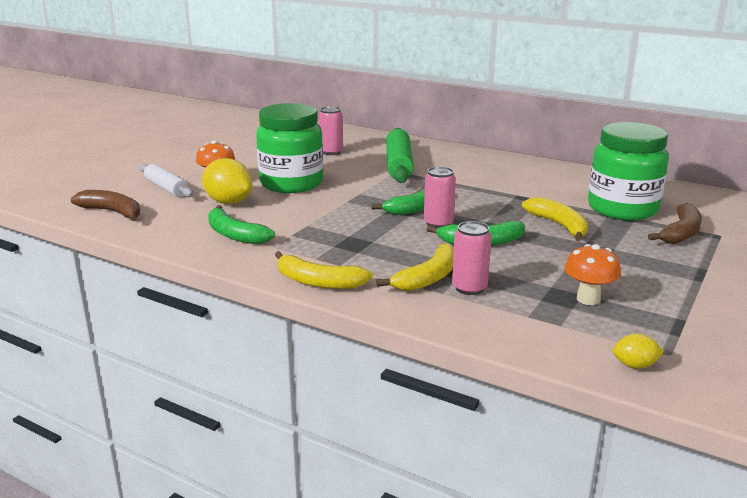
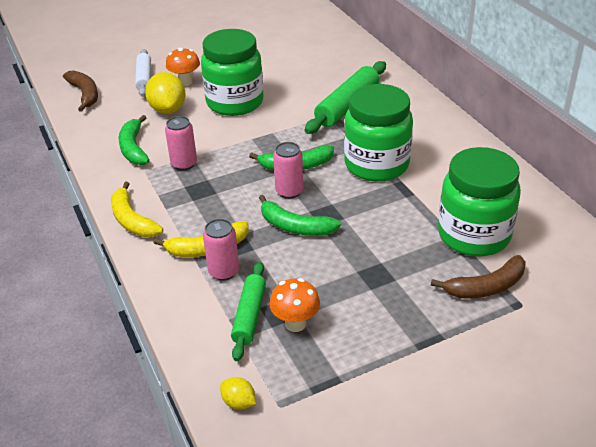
camera: 35 degrees right, 15 degrees up
pink can [319,106,343,155] -> pink can moved to [165,116,197,171]
yellow banana [522,197,588,241] -> none
none -> green rolling pin [231,262,266,361]
none -> green jar [344,84,413,182]

